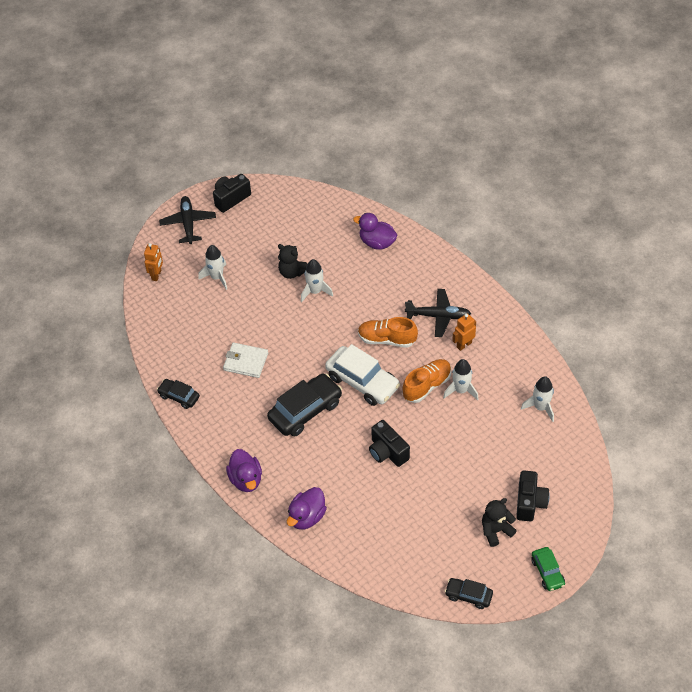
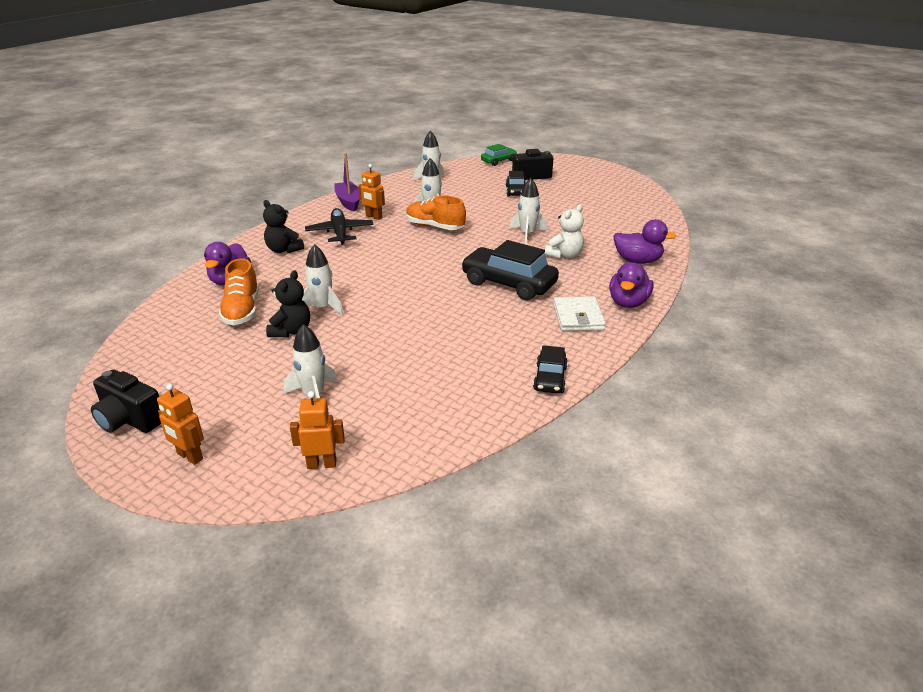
camera: 110 degrees left, 20 degrees down
black plane [159,196,216,244] -> orange robot [157,383,204,465]
white wallet [223,343,268,378] -> white wallet moved to [553,296,606,331]
purple duck [226,449,262,492] -> purple duck turned 150 degrees clockwise [609,262,654,308]
white car [325,344,400,406] -> none
orange shoe [358,317,418,348] -> orange shoe moved to [219,258,259,325]
black camera [369,420,410,467] -> white rocket [510,178,547,244]
black car [445,578,493,609] -> black car moved to [506,171,526,197]
black teddy bear [482,498,517,547] -> black teddy bear moved to [263,200,304,253]
green car [531,547,565,591] -> green car moved to [481,144,517,166]
none -> purple boat [334,153,360,212]
none -> white teddy bear [544,204,584,259]

